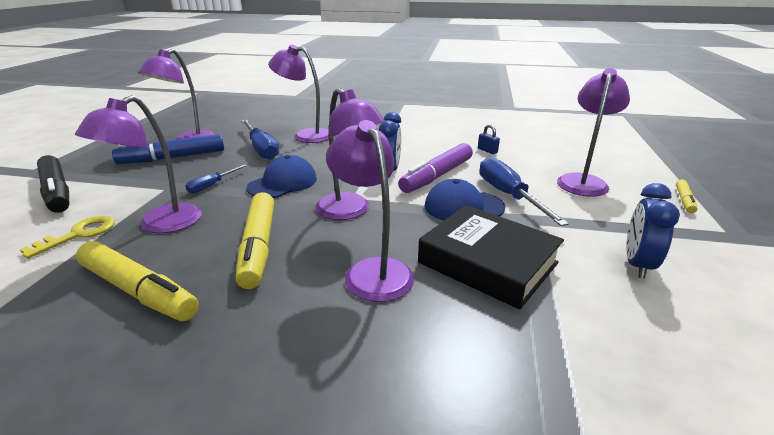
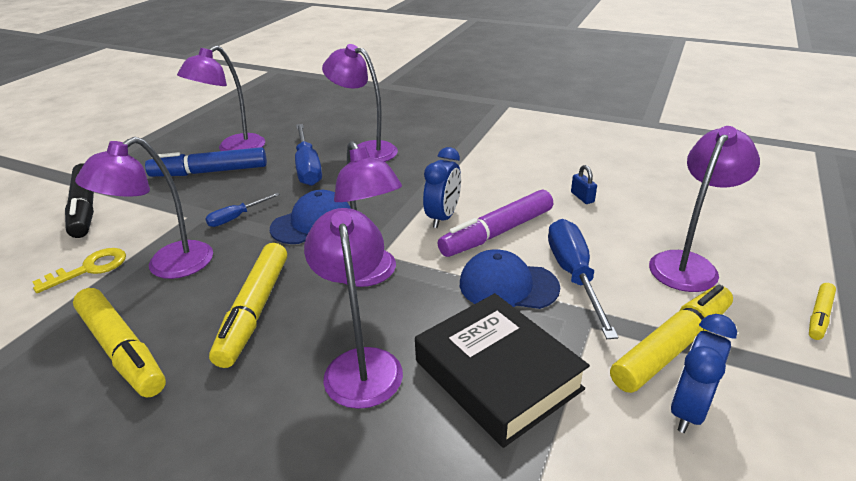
camera: 15 degrees right, 5 degrees up
none -> yellow marker [610,285,733,393]

